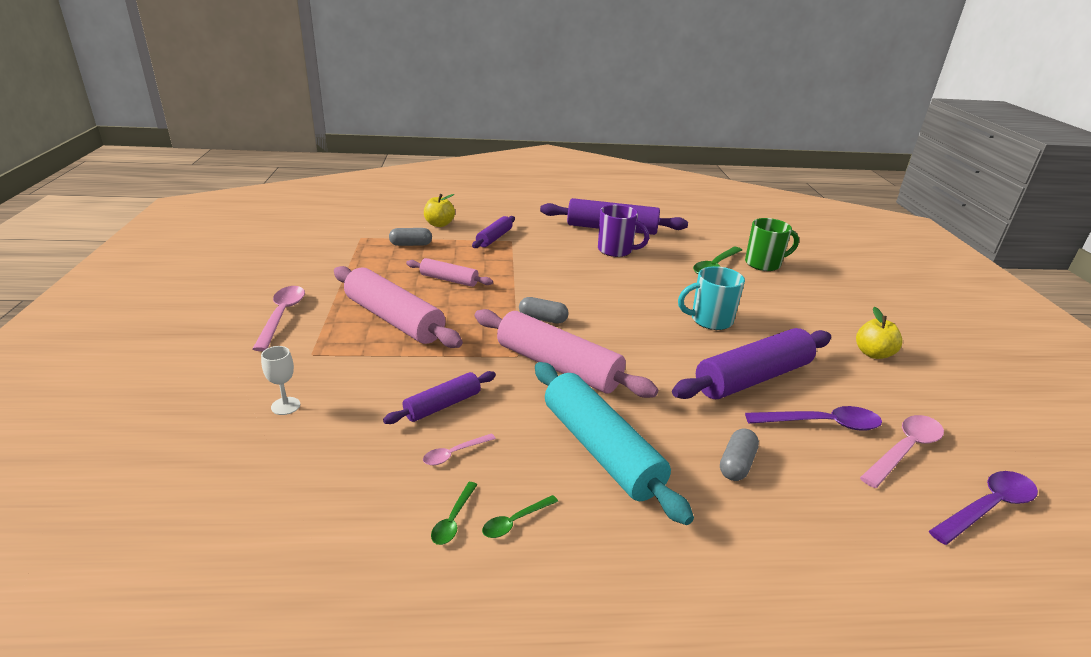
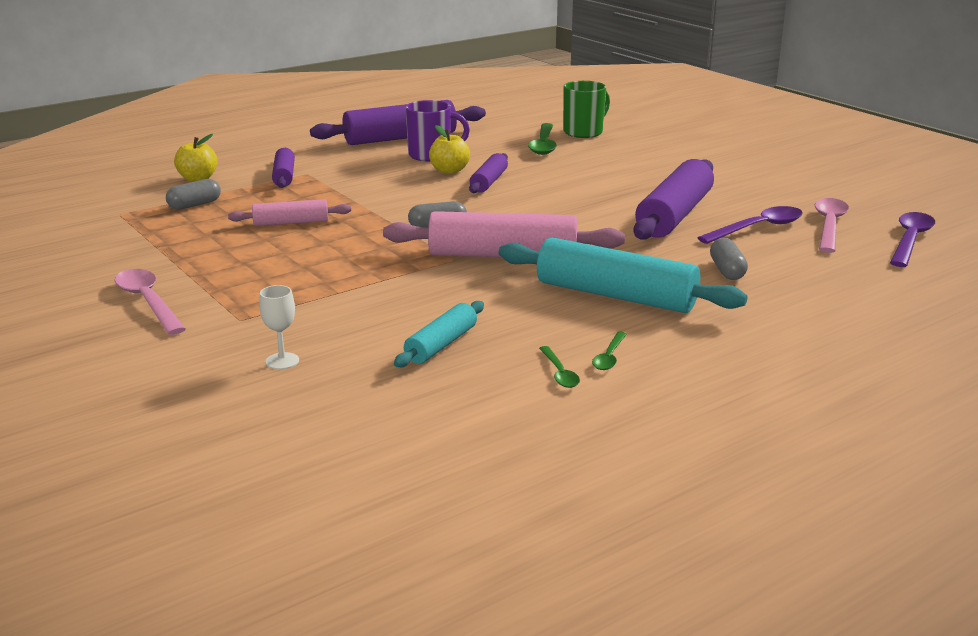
camera: 30 degrees left, 5 degrees down
pink rolling pin [334,266,463,348] -> none
purple rolling pin [383,371,496,424] -> purple rolling pin moved to [469,153,508,193]
pink spoon [423,433,496,465] -> none
turquoise mug [678,266,745,330] -> none
yellow apple [856,307,903,359] -> yellow apple moved to [429,125,470,174]
none -> turquoise rolling pin [394,301,484,367]

